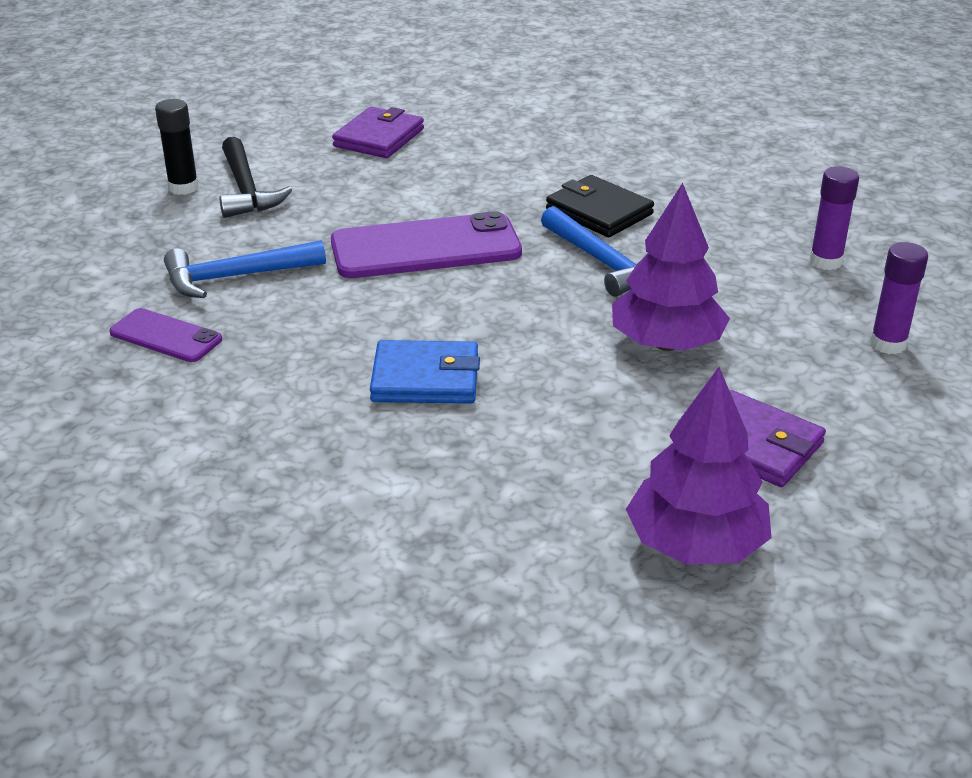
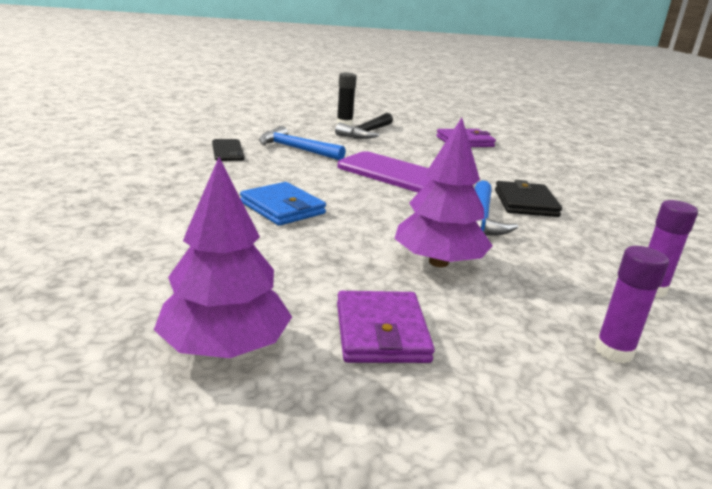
camera: 45 degrees right, 10 degrees down
purple phone [109,308,222,362] -> black phone [212,139,245,161]

